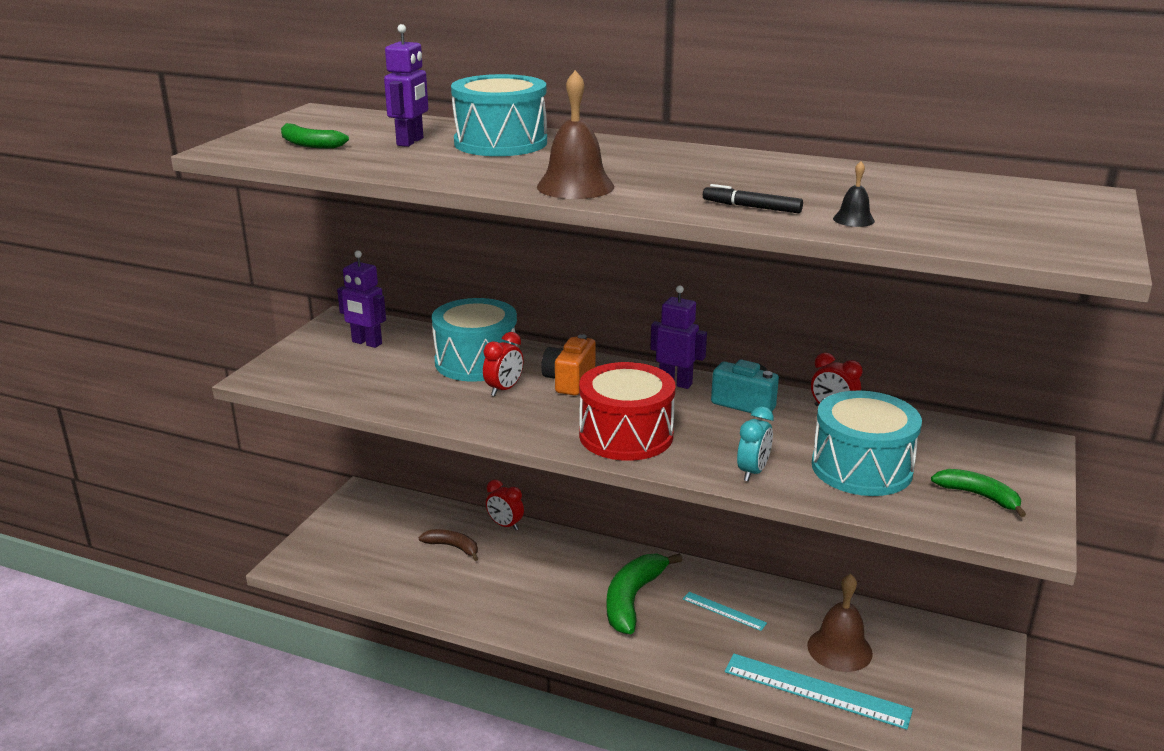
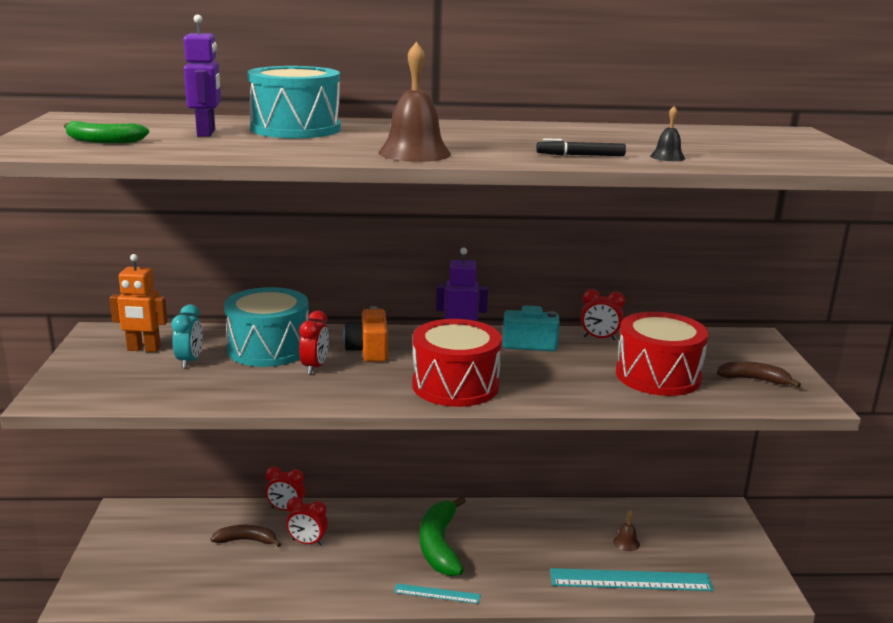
camera: 25 degrees left, 5 degrees down
purple robot [337,250,386,348] -> orange robot [109,254,168,352]
turquoise ruler [683,592,767,631] -> turquoise ruler moved to [394,583,481,604]
turquoise clock [737,406,774,481] -> turquoise clock moved to [171,304,203,368]
brown bell [807,574,873,672] -> brown bell [613,510,640,551], size x0.48
turquoise drum [812,391,922,496] -> red drum [616,312,709,396]
green banana [931,469,1026,517] -> brown banana [717,361,801,388]
none -> red clock [286,497,328,546]

